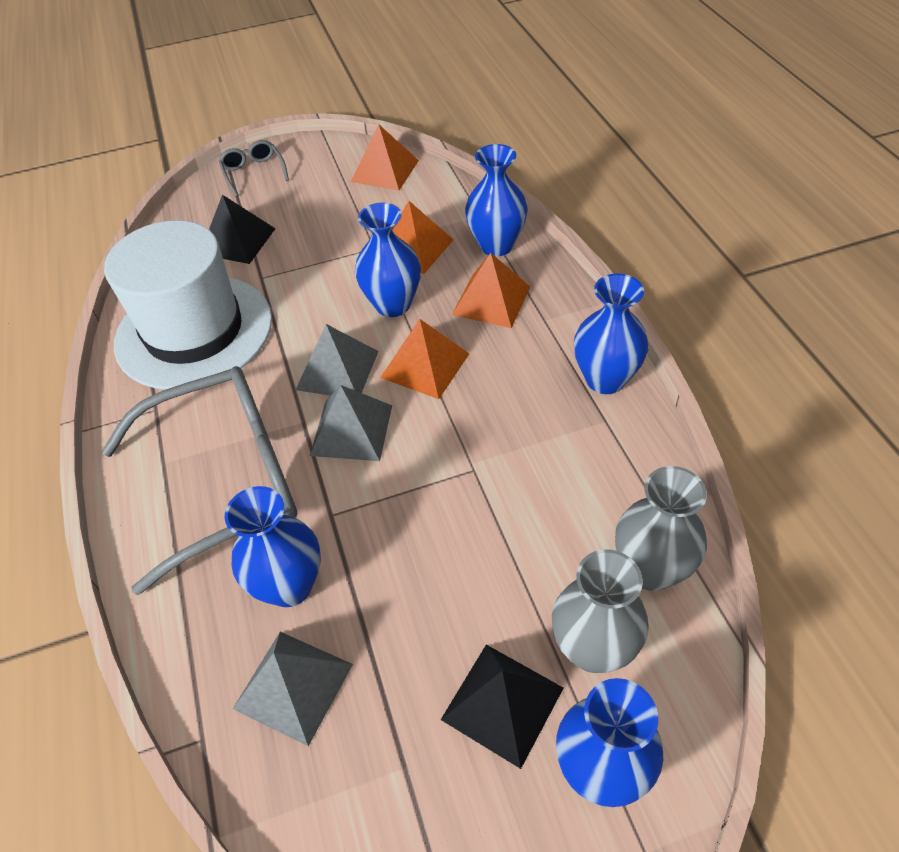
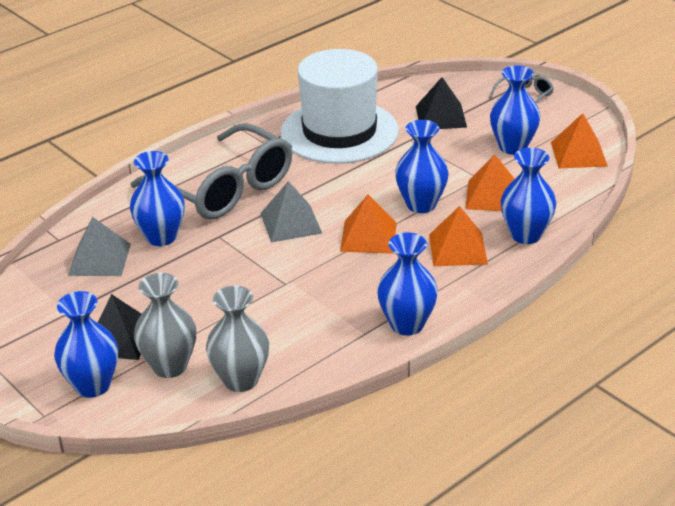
camera: 65 degrees right, 15 degrees down
grey pyramid [296,324,378,396] -> none
none -> blue vase [490,65,540,155]

